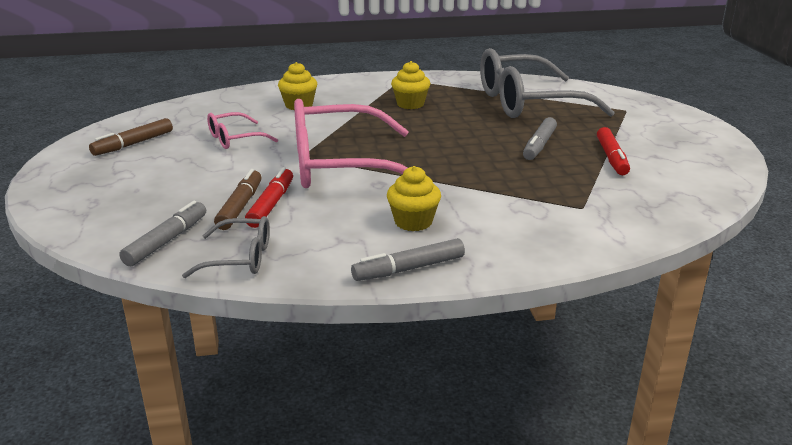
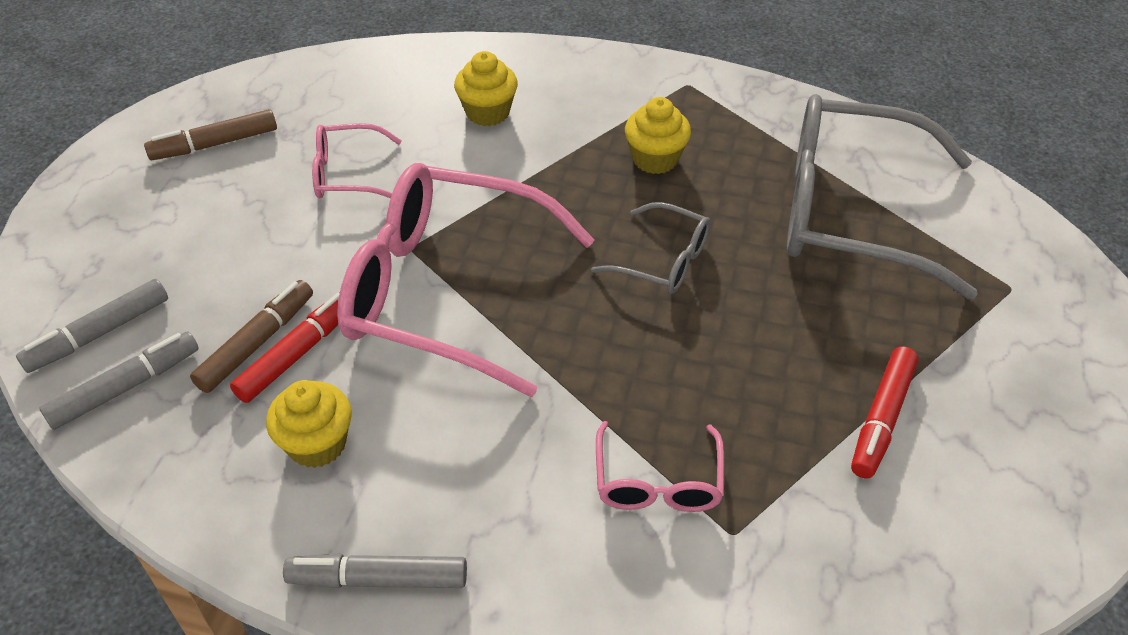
camera: 25 degrees right, 20 degrees up
grey glasses [182,216,270,278] -> grey glasses moved to [591,202,711,294]
yellow cupcake [387,166,441,231] -> yellow cupcake moved to [266,380,352,468]
grey marker [523,117,557,160] -> grey marker moved to [16,279,168,373]
none -> pink glasses [596,421,724,512]

